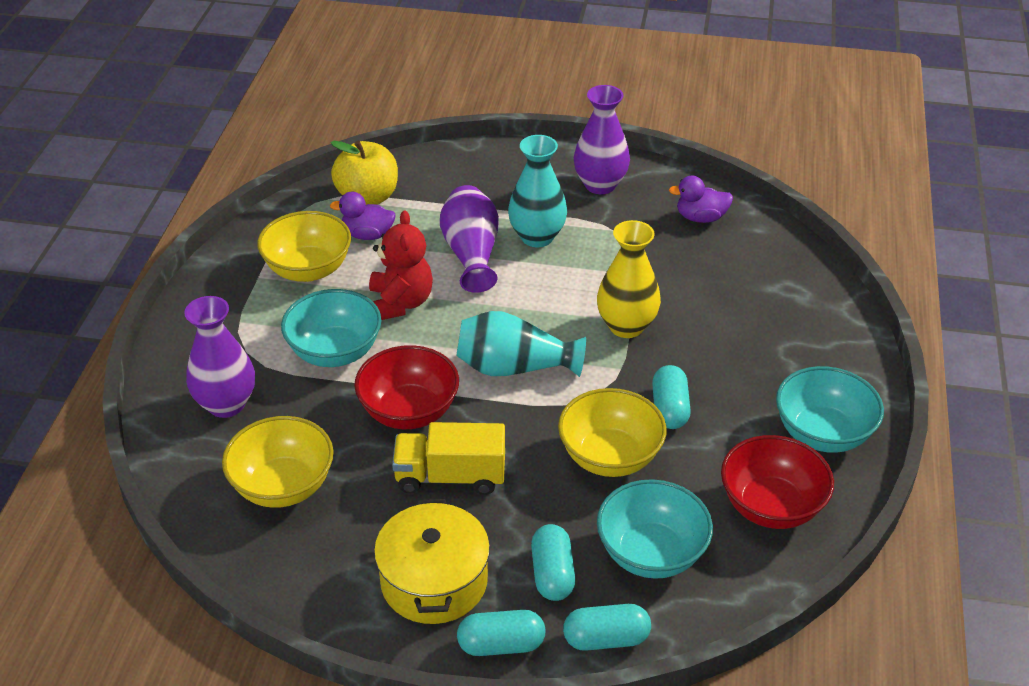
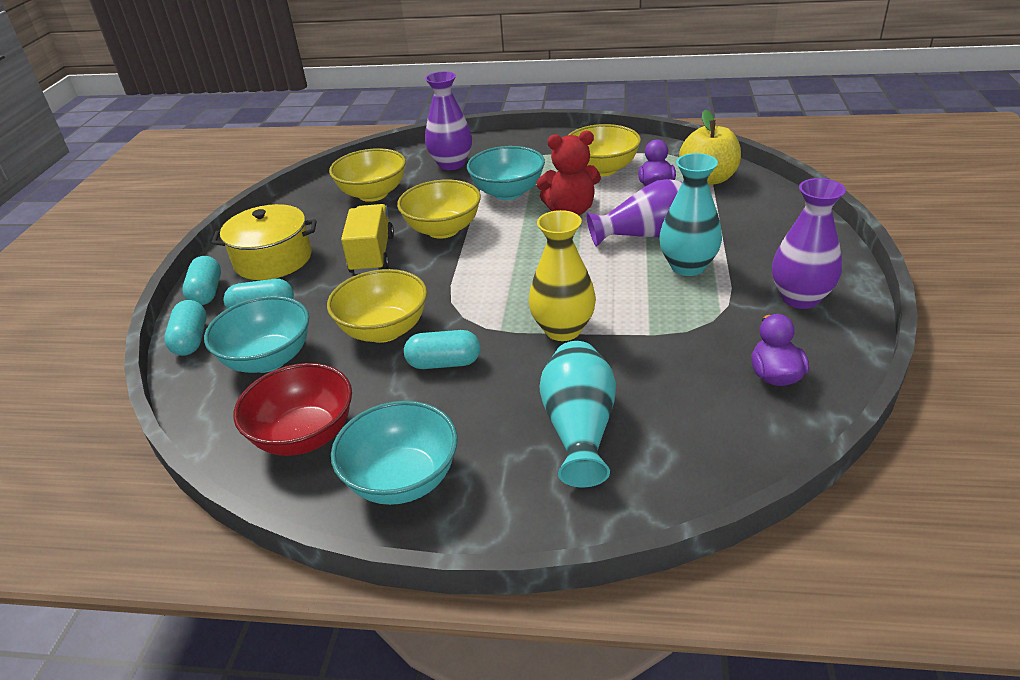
camera: 90 degrees right, 5 degrees down
red bowl [354,345,459,429] -> yellow bowl [397,180,481,239]
turquoise vase [456,311,586,377] -> turquoise vase moved to [539,341,616,488]

